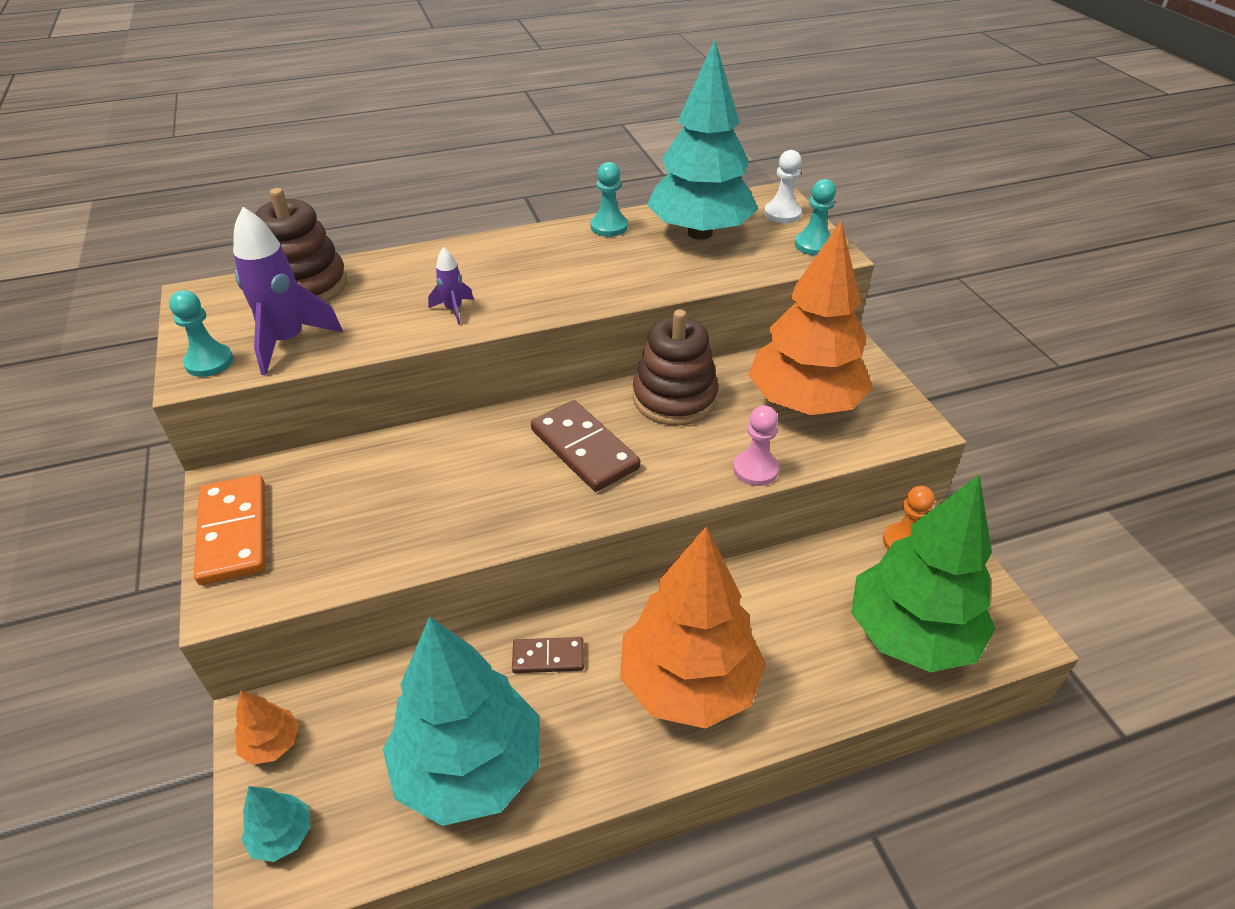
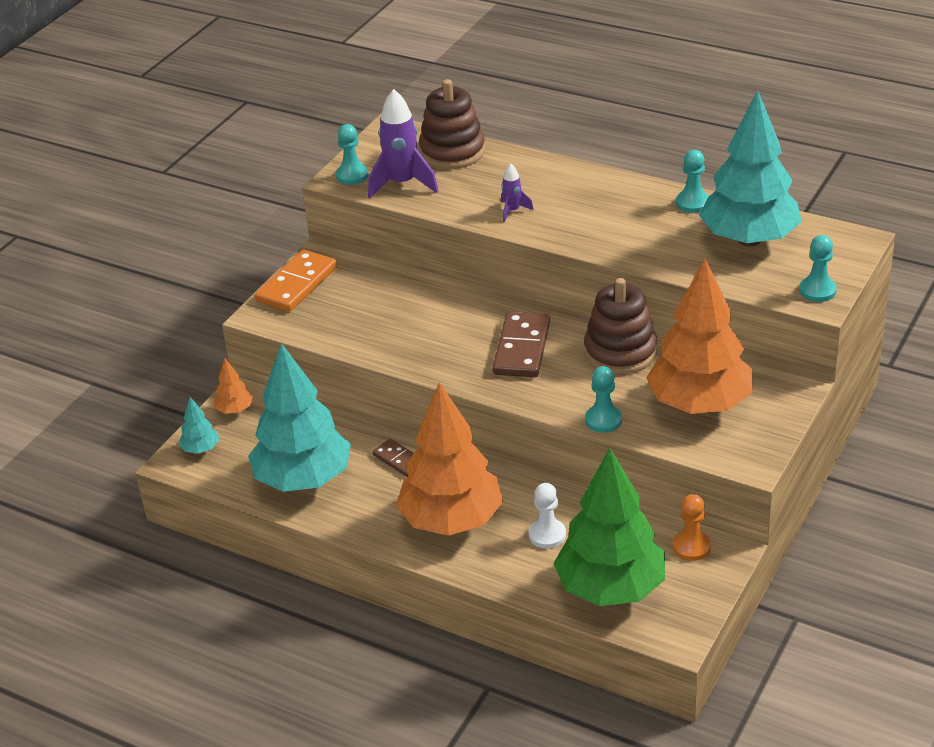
camera: 50 degrees right, 5 degrees down
pink pawn [733,405,779,486] -> turquoise pawn [585,366,622,433]
white pawn [764,150,802,223] -> white pawn moved to [529,483,566,549]

